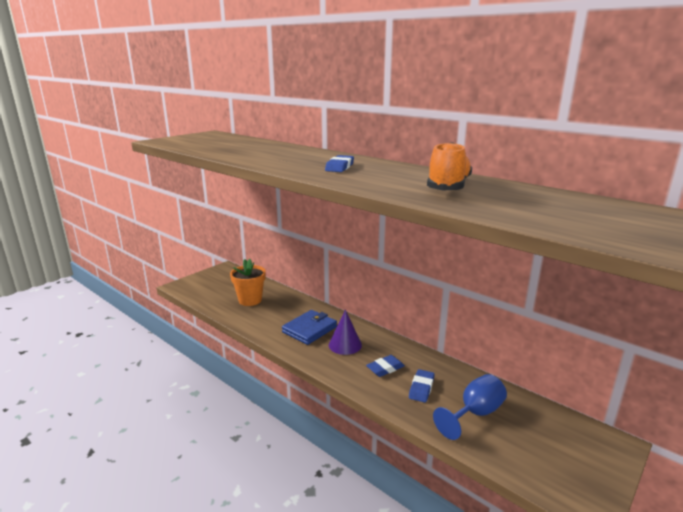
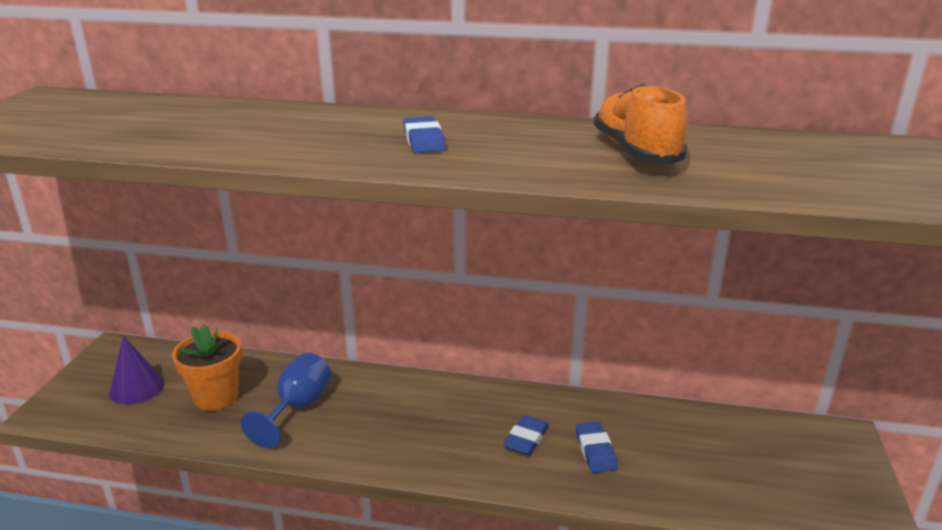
camera: 30 degrees left, 5 degrees up
blue wallet [282,310,337,345] -> none
purple cone [329,310,362,355] -> purple cone moved to [109,335,164,405]
blue goblet [433,374,507,440] -> blue goblet moved to [241,353,332,448]

